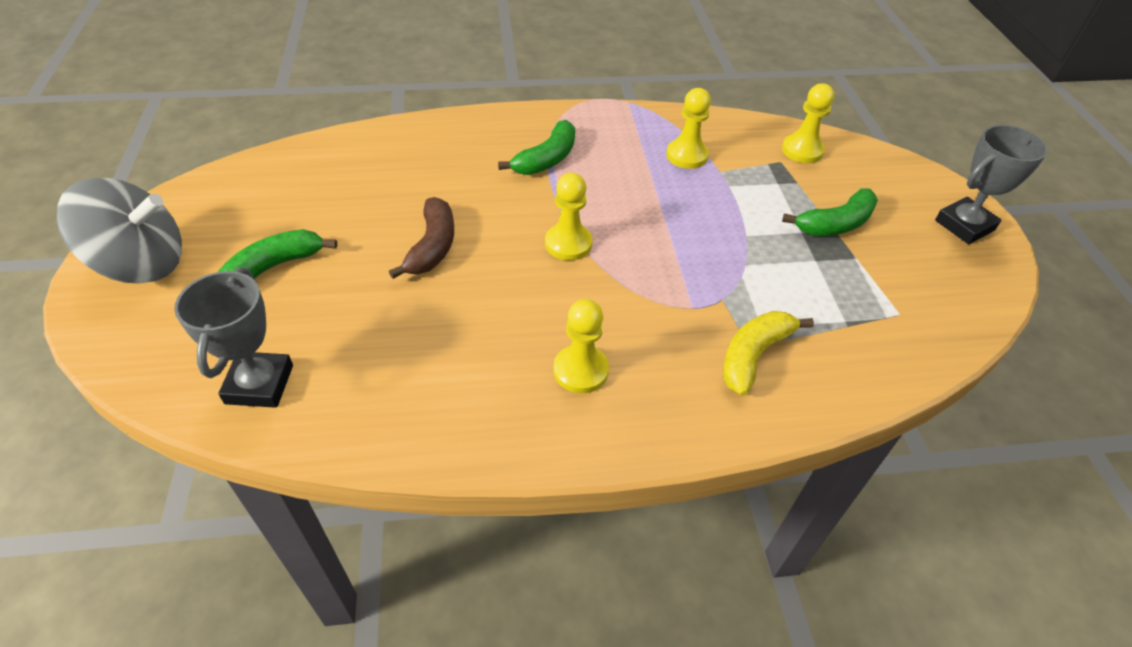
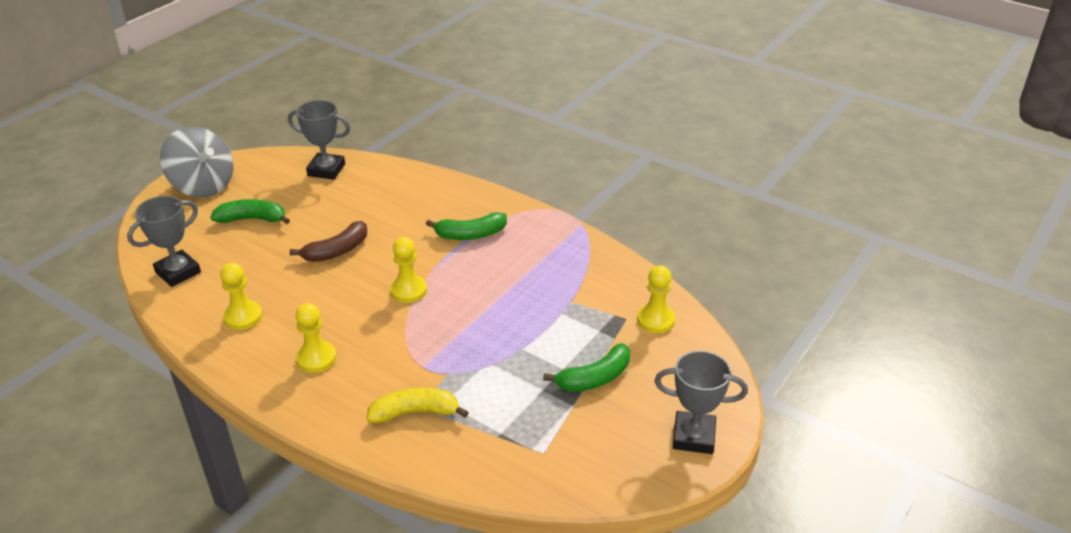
camera: 45 degrees right, 10 degrees down
yellow pawn [666,88,711,169] -> yellow pawn moved to [220,263,263,330]
green banana [782,188,878,236] -> green banana turned 45 degrees counterclockwise [543,343,630,392]
none -> grey trophy [288,100,350,180]

